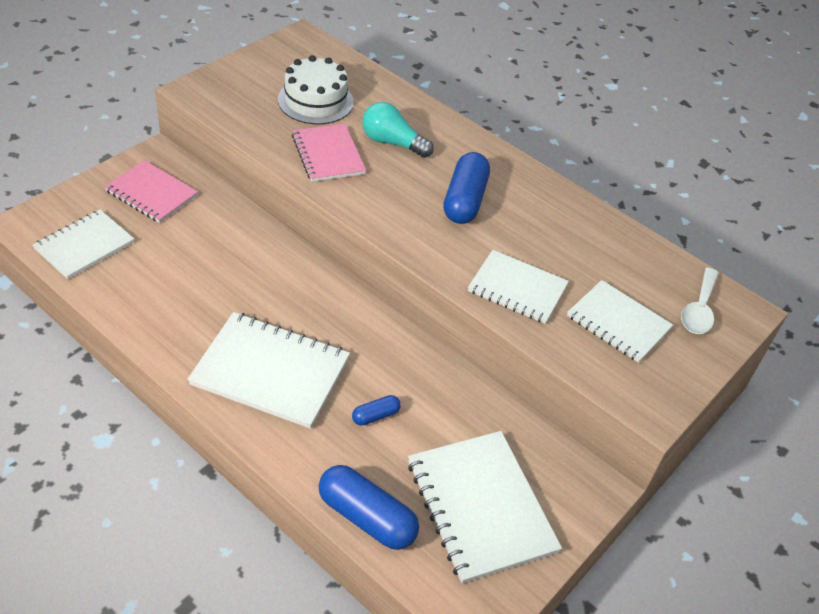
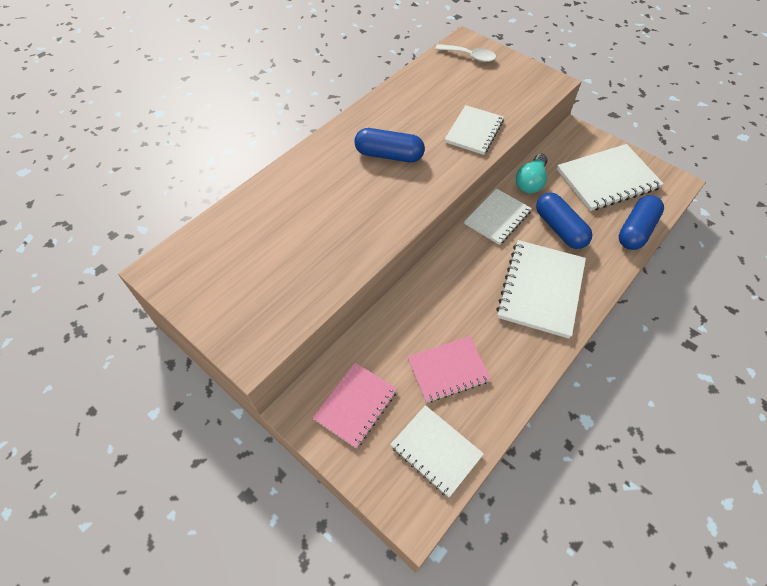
camera: 85 degrees left, 10 degrees up
white cake [278,55,354,124] -> none
pink notebook [292,124,366,182] -> pink notebook moved to [407,336,491,403]
blue capsule [352,395,401,426] -> blue capsule [536,193,592,249], size x2.02
turquoise light bulb [362,102,434,158] -> turquoise light bulb moved to [516,154,548,194]
white notebook [567,280,673,363] -> white notebook moved to [464,189,532,245]

